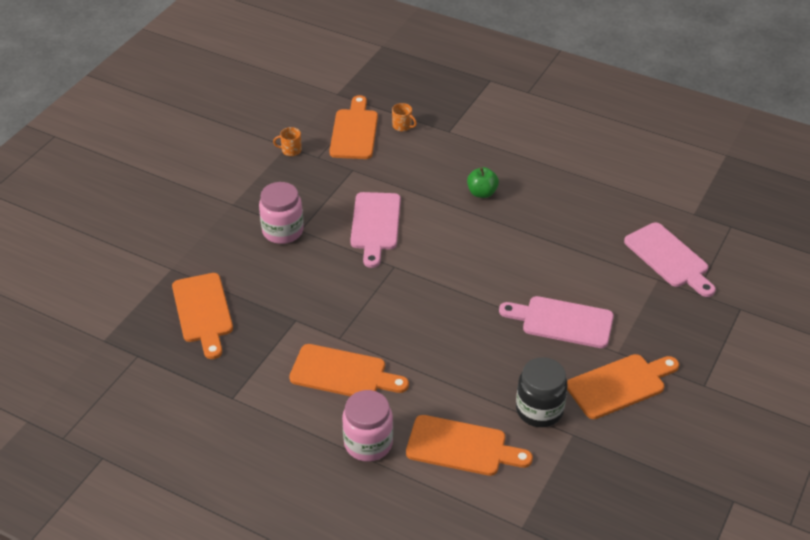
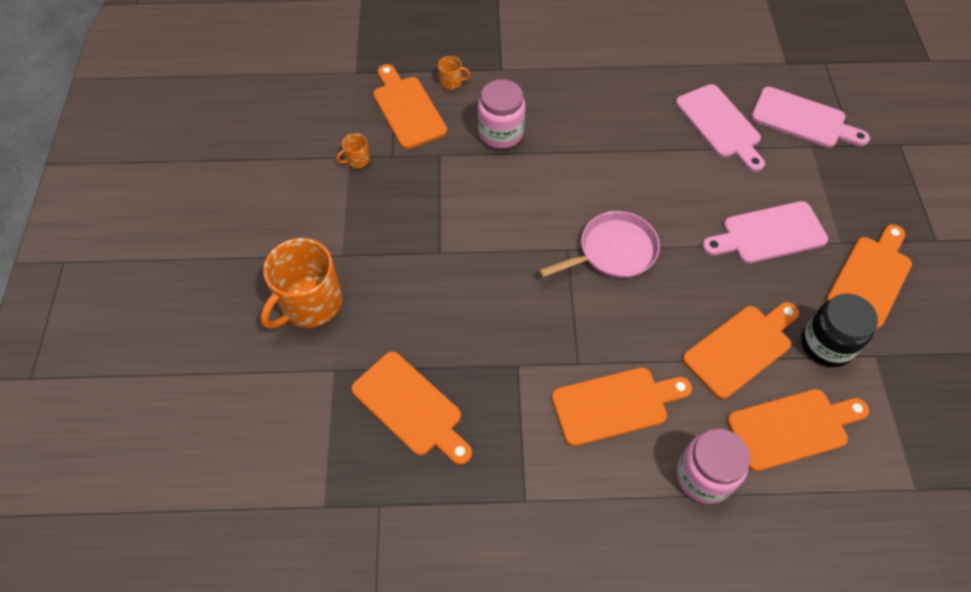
camera: 30 degrees left, 15 degrees up
pink jar [259,182,304,244] -> pink jar moved to [478,79,525,149]
pink cutting board [350,192,401,268] -> pink cutting board moved to [676,84,765,172]
green apple [467,167,499,198] -> none
none -> orange mug [261,238,342,329]
none -> pink pan [539,211,660,279]
none -> orange cutting board [683,302,799,399]

